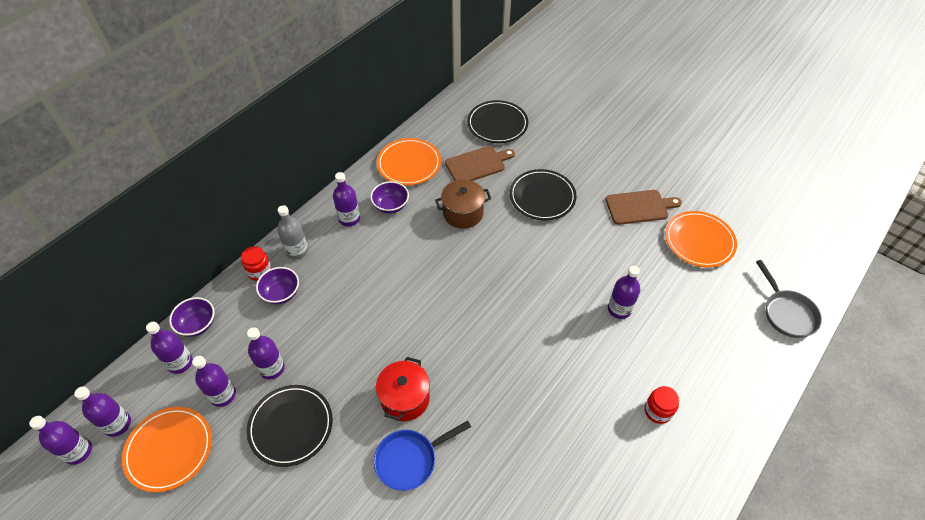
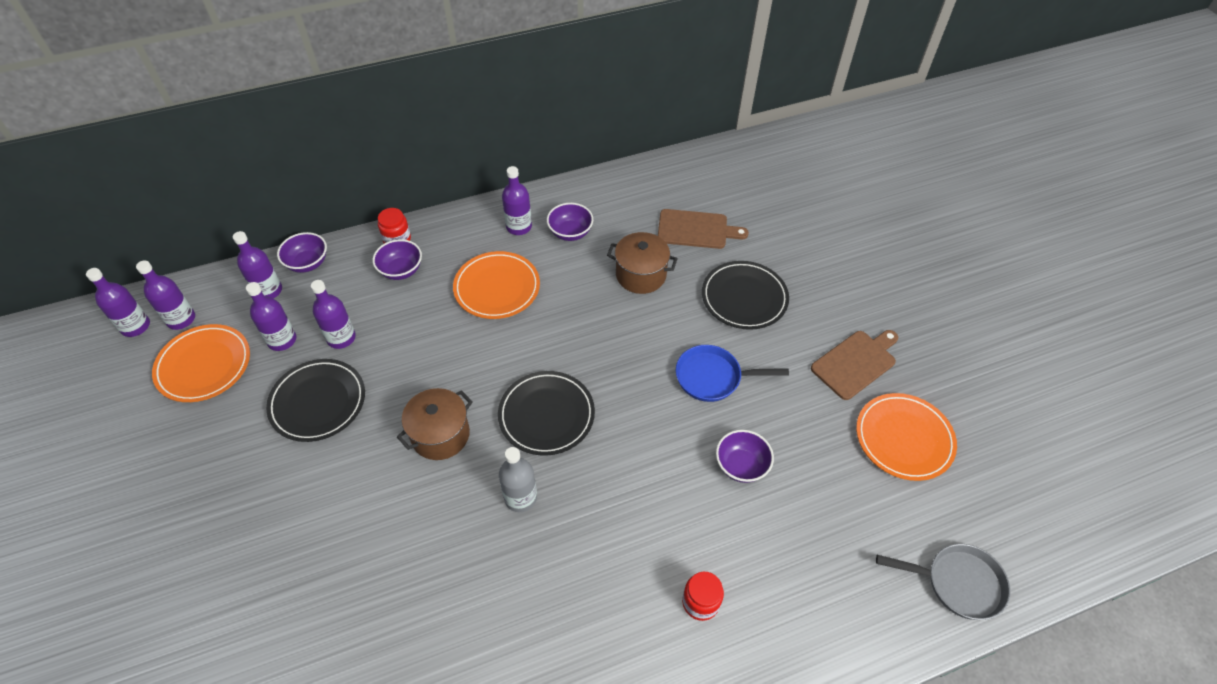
camera: 30 degrees right, 0 degrees up
grey bottle [277,205,308,260] -> grey bottle moved to [499,447,537,512]
blue pan [374,421,471,491] -> blue pan moved to [676,345,789,402]
red pot [376,357,430,421] -> brown pot [397,388,473,460]
orange plate [377,138,441,186] -> orange plate moved to [453,251,540,319]
black plate [467,100,528,143] -> black plate moved to [498,371,595,456]
brown cutting board [605,190,682,225] -> brown cutting board turned 60 degrees counterclockwise [811,330,898,400]
purple bottle [608,266,640,319] -> purple bowl [716,430,774,483]
grey pan [756,260,822,338] -> grey pan turned 90 degrees counterclockwise [876,544,1011,620]

